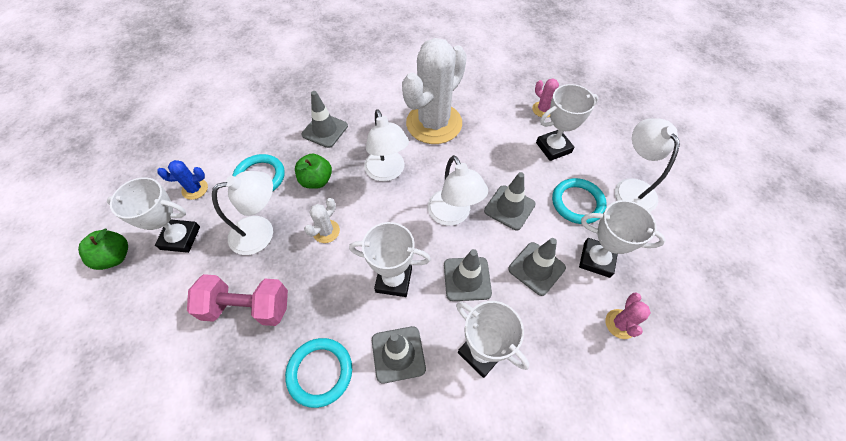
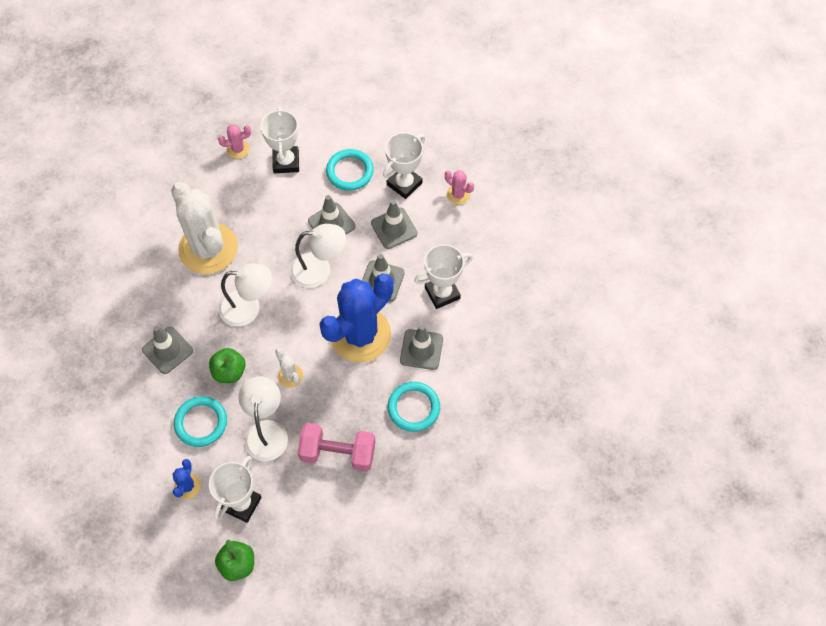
camera: 70 degrees left, 5 degrees up
pink dumbbell [187,274,288,326] -> pink dumbbell turned 75 degrees clockwise [298,423,376,472]
white trophy [349,222,431,297] -> blue cactus [320,273,394,363]
white lamp [615,118,680,212] -> none

